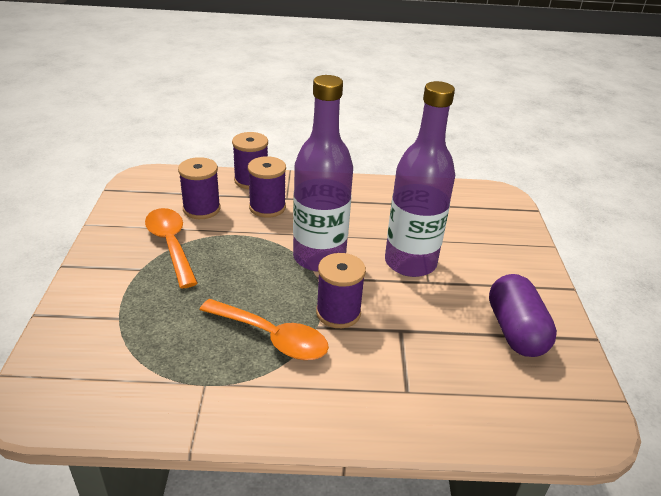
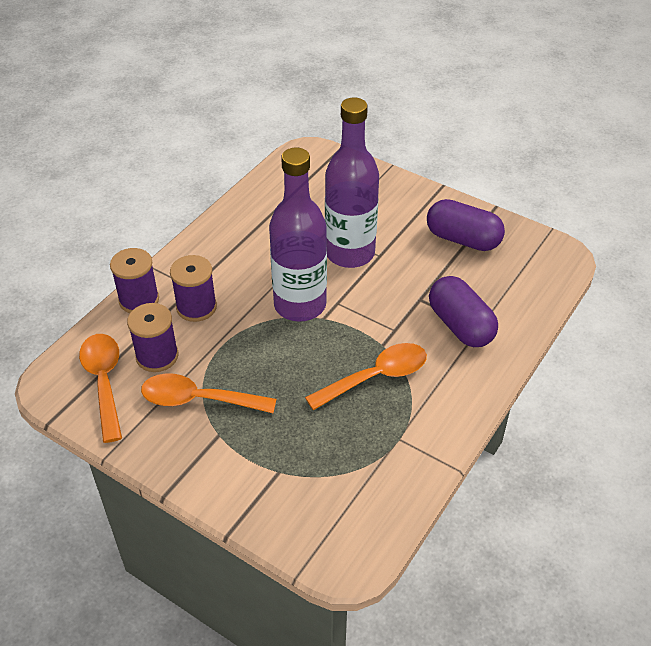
camera: 55 degrees left, 10 degrees up
purple spool [316,253,366,328] -> none
none -> orange spoon [79,334,122,443]
none -> purple capsule [429,276,498,347]

